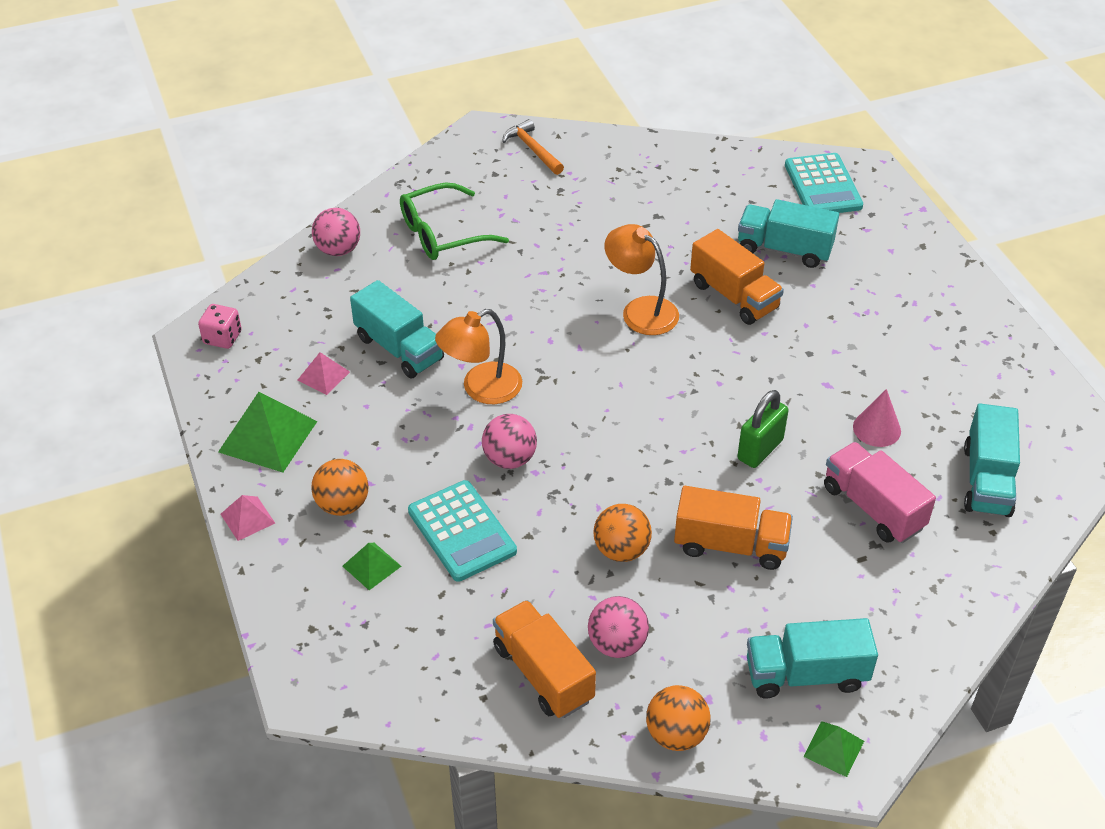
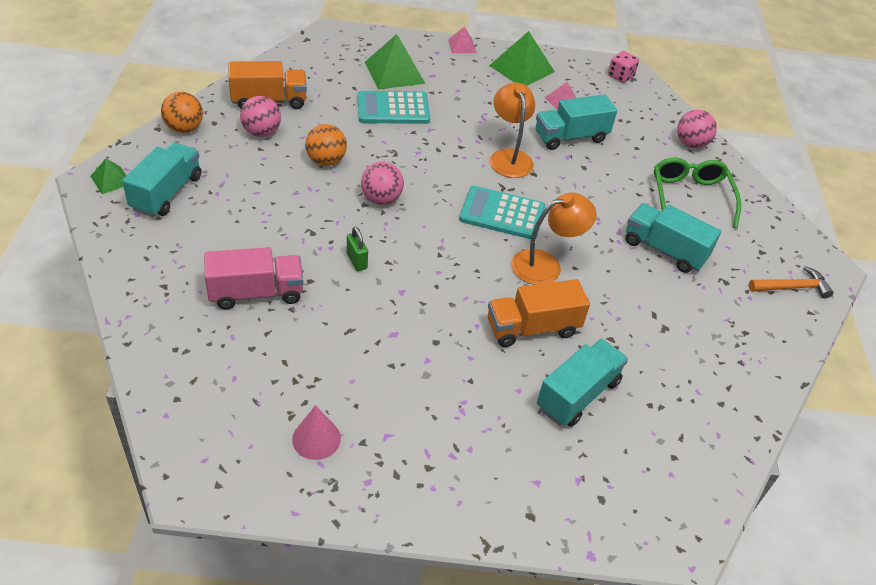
camera: 110 degrees right, 0 degrees up
orange ball [311,459,369,516] -> none
green pyramid [342,543,401,590] -> green pyramid [365,34,425,90], size x1.86
pink ball [482,414,537,469] -> pink ball moved to [361,162,404,205]
orange truck [674,486,793,570] -> none
green padlock [737,390,789,468] -> green padlock [347,227,368,271], size x0.65
turquoise calculator [785,153,863,213] -> turquoise calculator moved to [459,186,545,239]
pink cone [853,389,901,447] -> pink cone moved to [292,405,341,460]
turquoise truck [964,404,1020,517] -> turquoise truck moved to [625,203,721,273]

